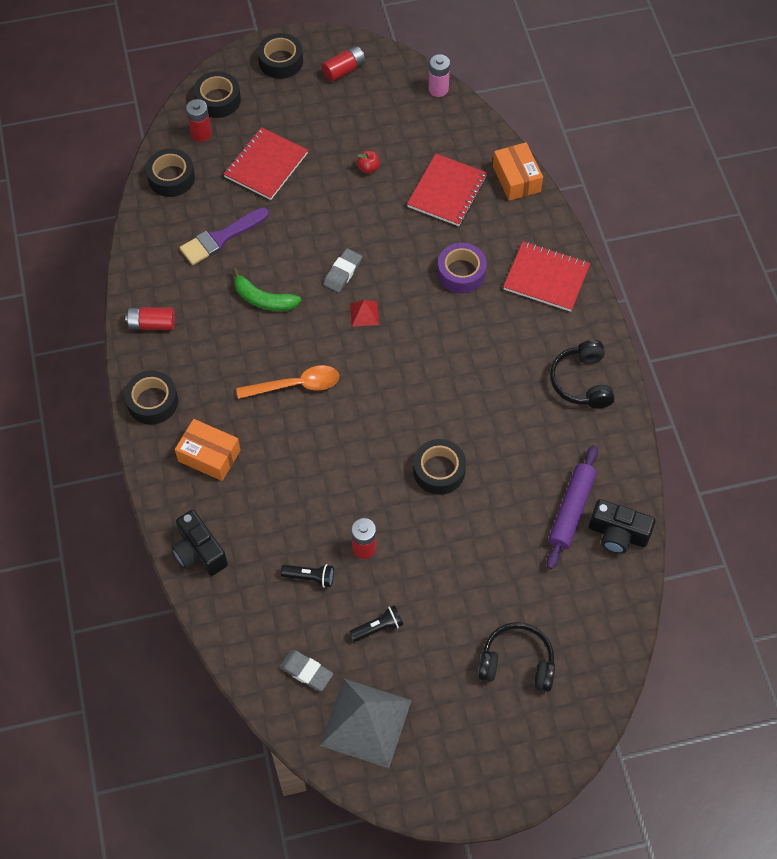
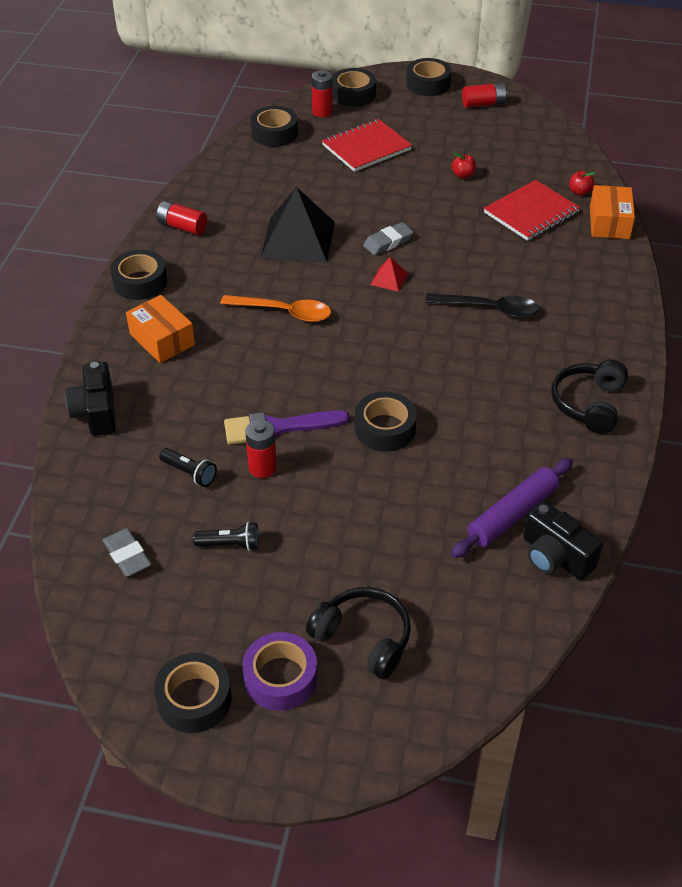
camera: 25 degrees right, 15 degrees down
purple brush [180,207,269,265] -> purple brush moved to [224,410,349,445]
green banana [232,268,301,311] -> black pyramid [260,187,335,263]
grey pyramid [320,678,412,768] -> none
pink battery [428,54,450,97] -> none
purple tape [437,243,487,293] -> purple tape moved to [243,632,317,711]
red notebook [503,241,590,312] -> none
none -> black tape [154,653,232,733]
none -> black spoon [425,294,539,318]
none -> red apple [569,171,596,196]

